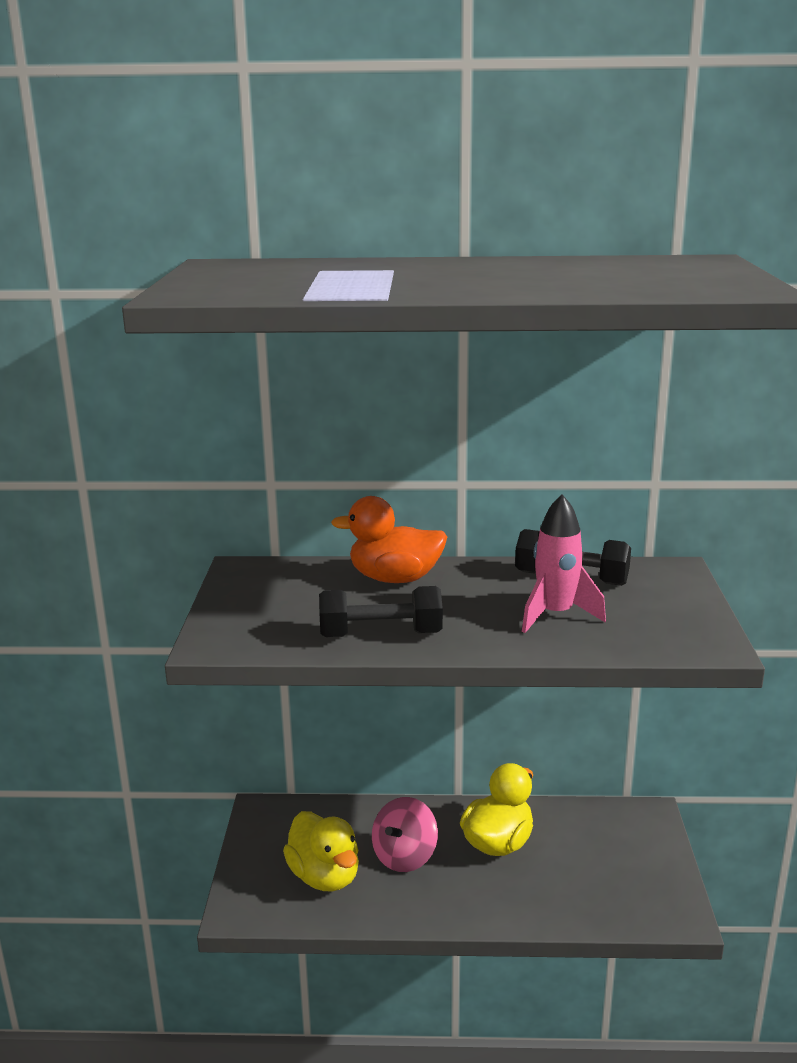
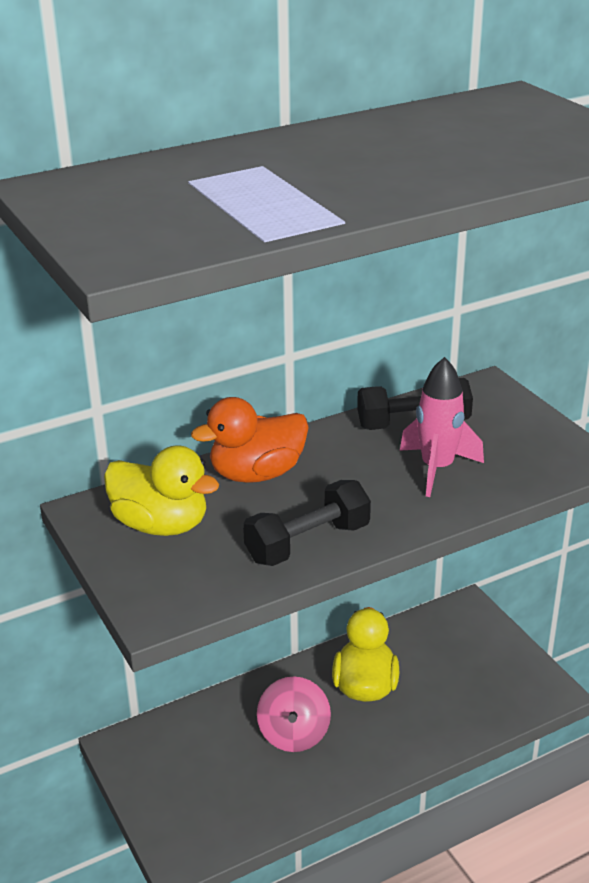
camera: 30 degrees left, 10 degrees up
yellow duck [283,811,359,892] -> yellow duck moved to [104,445,219,536]

